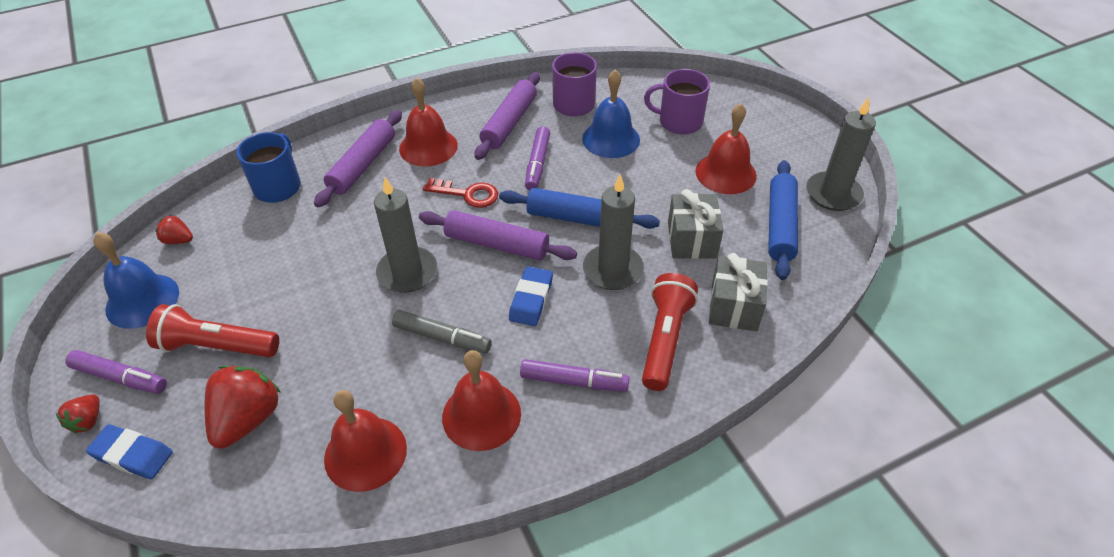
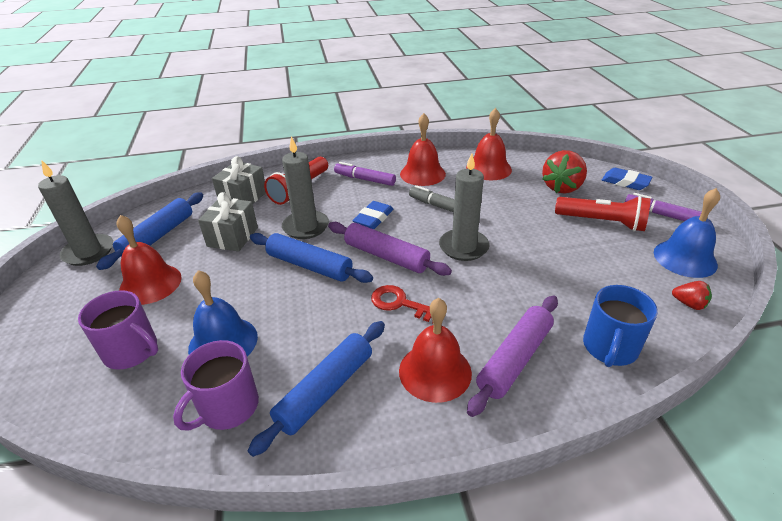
camera: 165 degrees left, 10 degrees down
red strawberry [56,394,100,434] -> none
purple rolling pin [475,72,540,160] -> blue rolling pin [248,321,385,457]
purple marker [525,126,550,190] -> none

